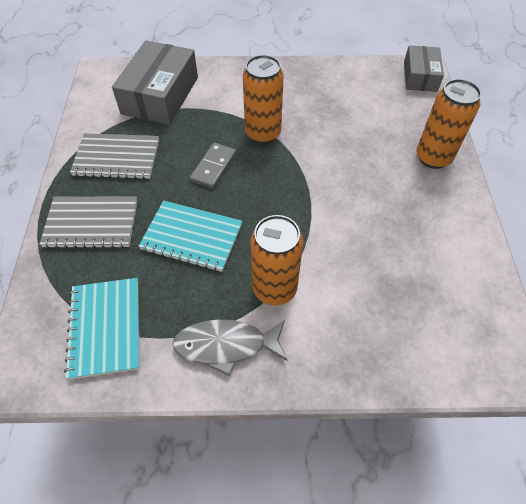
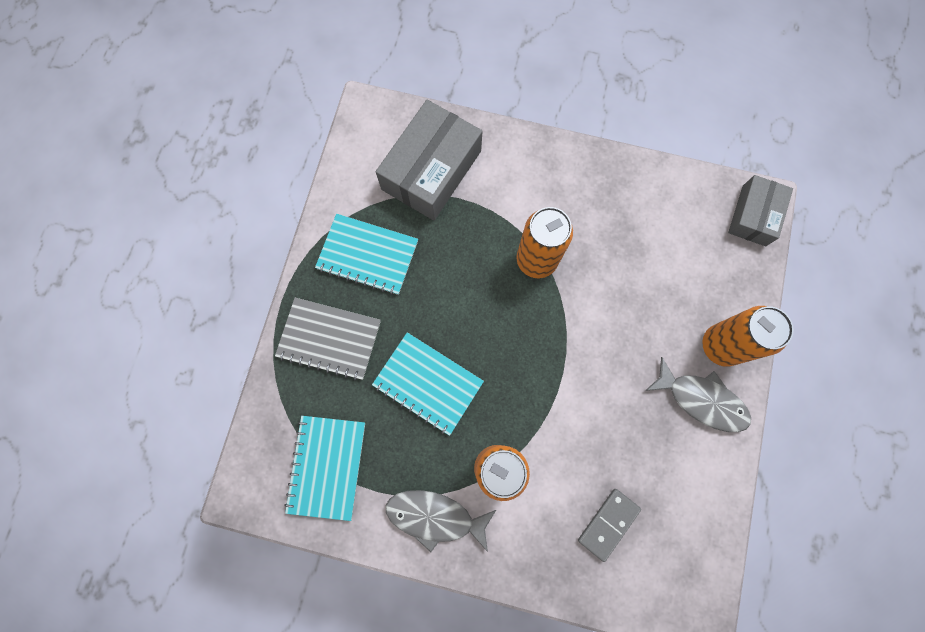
camera: 15 degrees right, 20 degrees up
grey notebook [70,133,159,179] -> turquoise notebook [315,214,418,295]
grey domino [190,143,236,189] -> grey domino moved to [578,489,641,562]
none -> grey fish [645,357,751,432]

